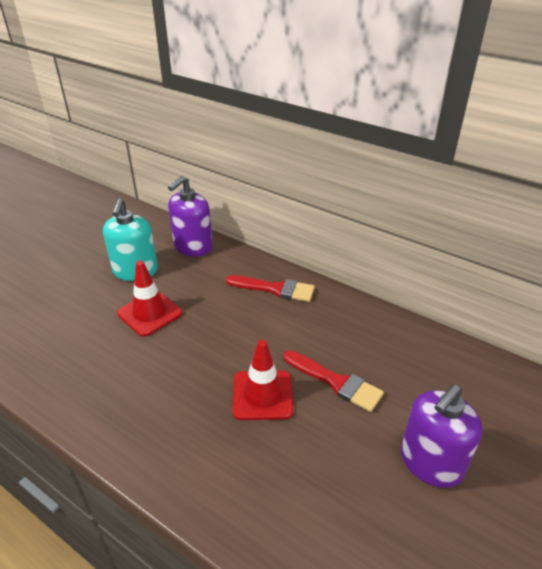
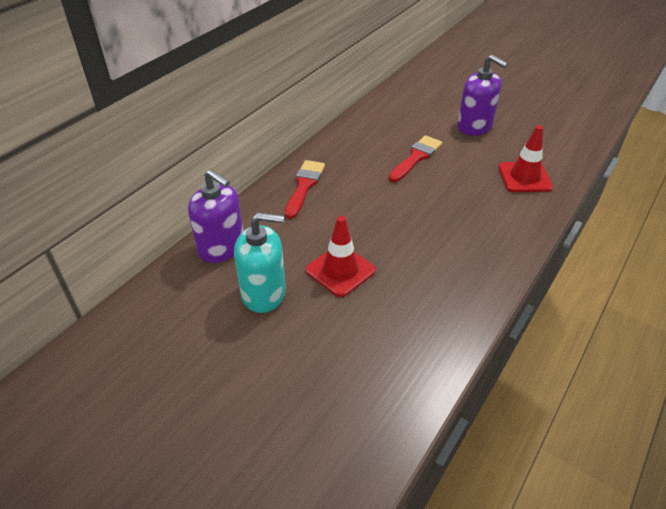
camera: 90 degrees left, 5 degrees up
red traffic cone [233,340,293,420] -> red traffic cone moved to [498,125,553,192]

